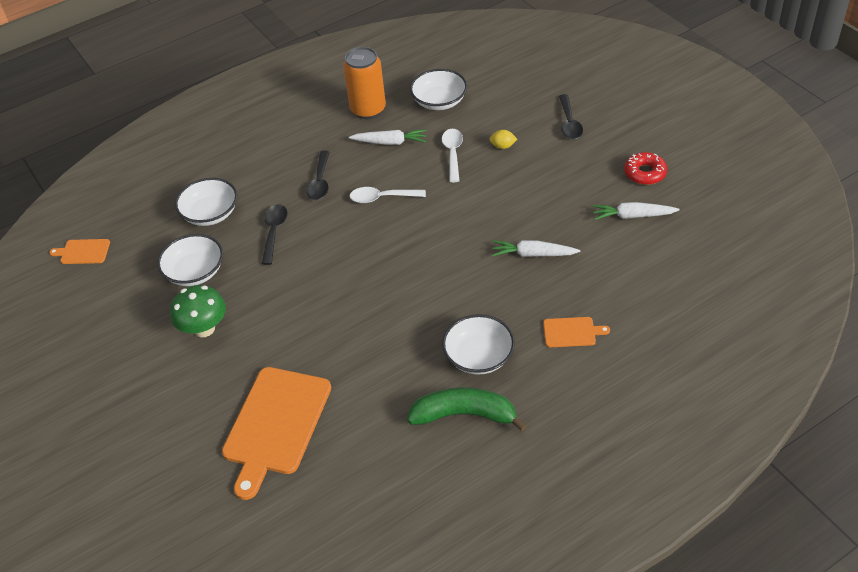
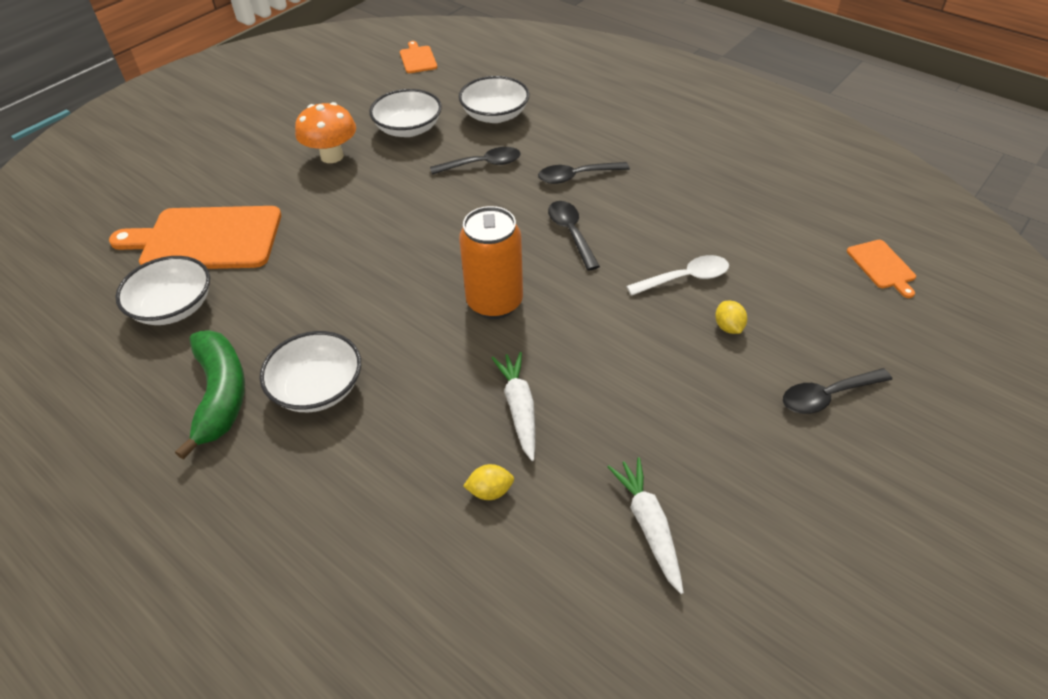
camera: 70 degrees right, 0 degrees up
green mushroom [170,285,226,337] -> orange mushroom [295,102,356,163]
orange can [343,47,386,119] -> orange can moved to [459,206,523,319]
white carrot [349,129,427,145] -> none
white spoon [350,187,426,203] -> black spoon [548,201,600,271]
white bowl [410,69,467,110] -> white bowl moved to [115,256,210,325]
orange cutting board [543,317,610,347] -> orange cutting board moved to [847,240,916,298]
red donut [624,152,667,185] -> none
none -> yellow lemon [463,464,514,500]

